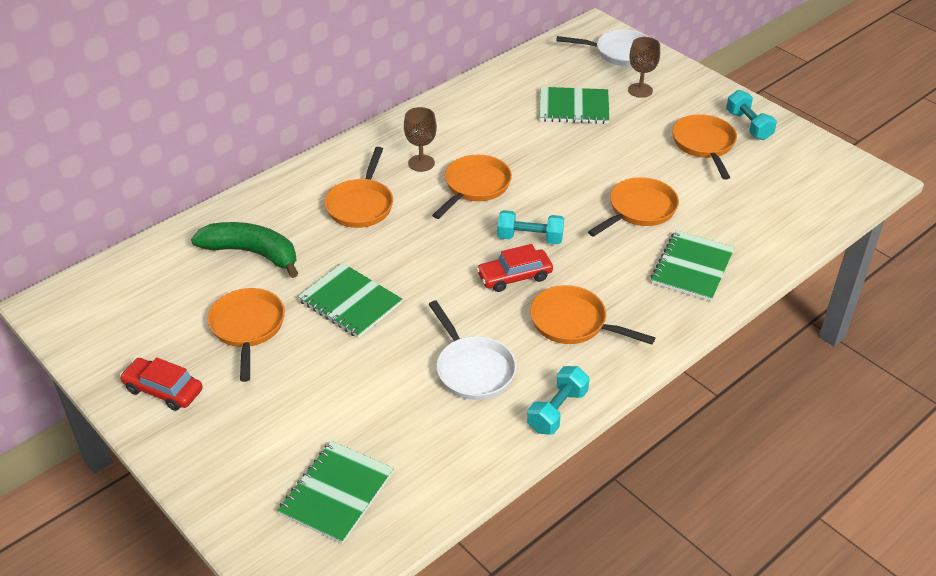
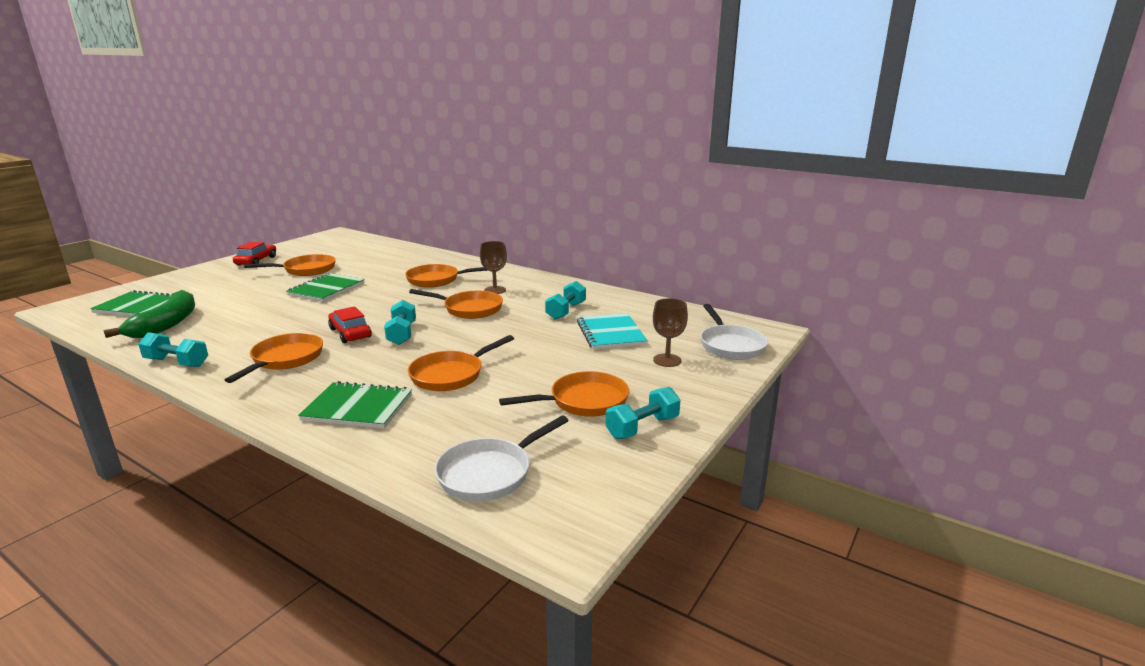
camera: 75 degrees right, 20 degrees down
green banana [191,222,298,278] -> green banana moved to [103,290,195,338]
white pan [429,300,516,400] -> white pan moved to [434,416,569,502]
green notebook [539,87,610,124] -> turquoise notebook [577,313,648,349]
orange pan [588,177,679,237] -> orange pan turned 105 degrees clockwise [408,335,514,391]
none -> turquoise dumbbell [545,281,586,320]

